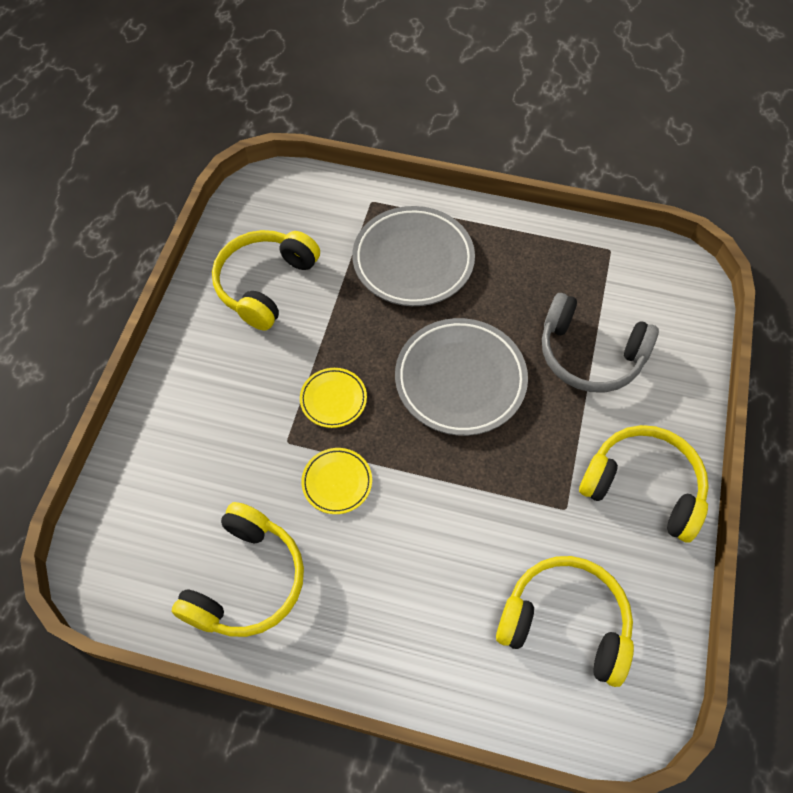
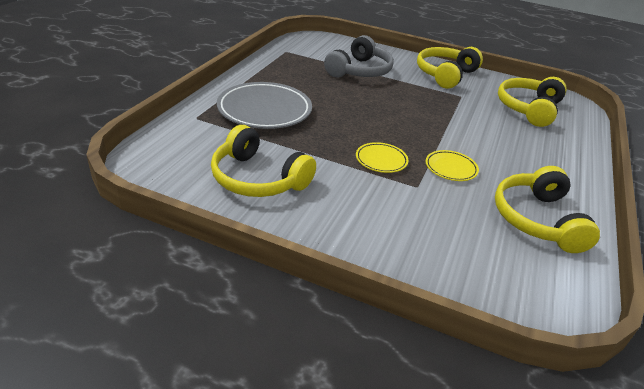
camera: 85 degrees left, 25 degrees down
yellow headphones [172,502,304,637] -> yellow headphones turned 120 degrees counterclockwise [495,166,600,253]
grey plate [395,318,528,436] -> none

